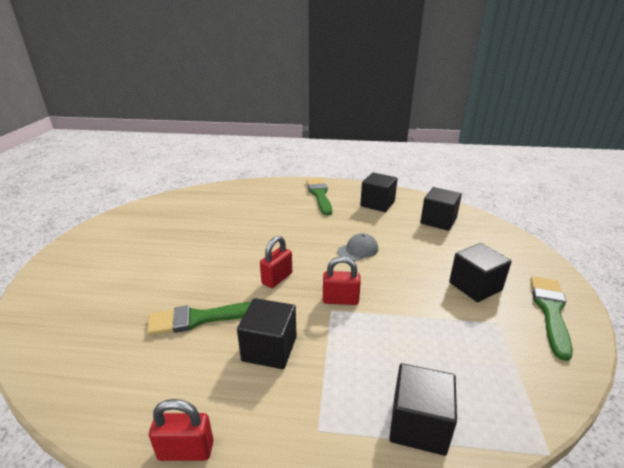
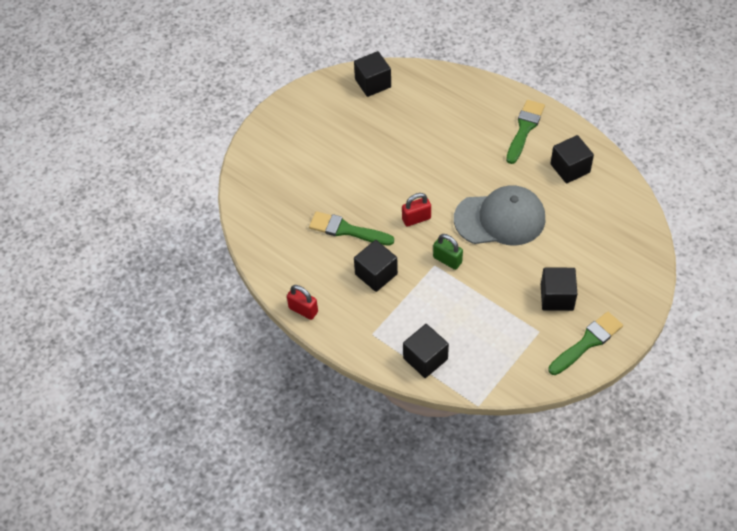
camera: 35 degrees right, 25 degrees up
red padlock [323,256,361,305] -> green padlock [433,234,463,270]
grey cap [338,233,378,261] -> grey cap [454,186,545,245], size x2.25
black cube [420,187,462,231] -> black cube moved to [354,51,391,97]

